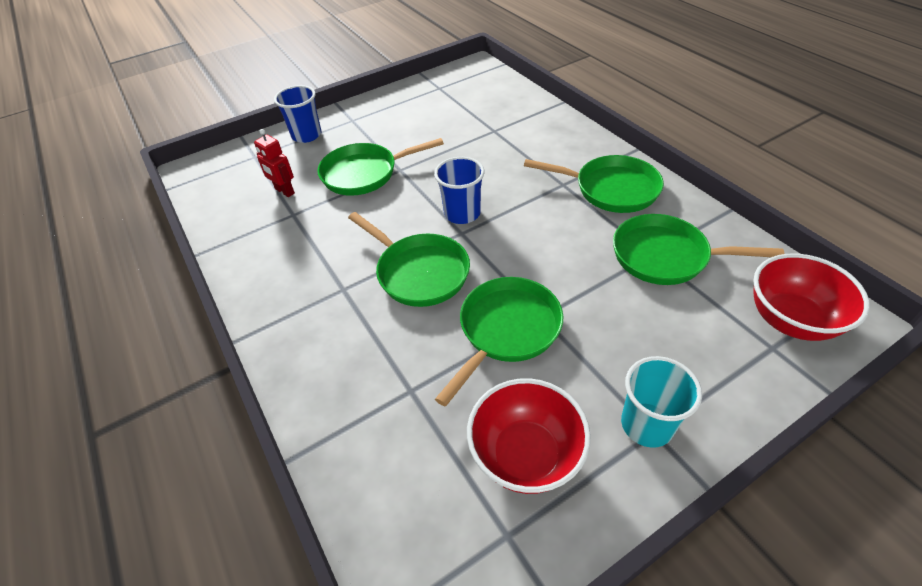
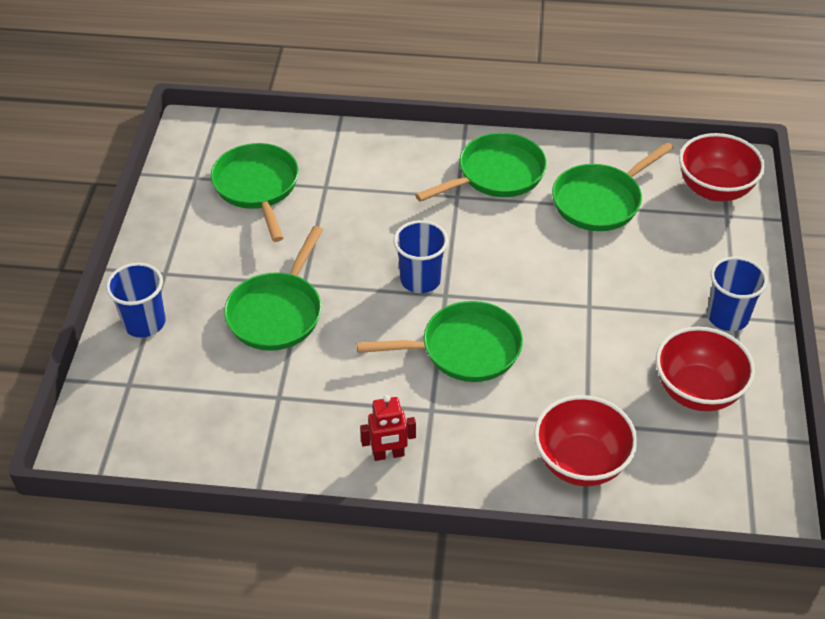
camera: 55 degrees left, 0 degrees up
red robot [254,129,295,197] -> red robot moved to [360,395,416,461]
green pan [435,277,563,407] -> green pan moved to [211,143,299,242]
turquoise cup [621,356,702,448] -> blue cup [707,257,768,331]
none -> red bowl [534,395,638,486]

